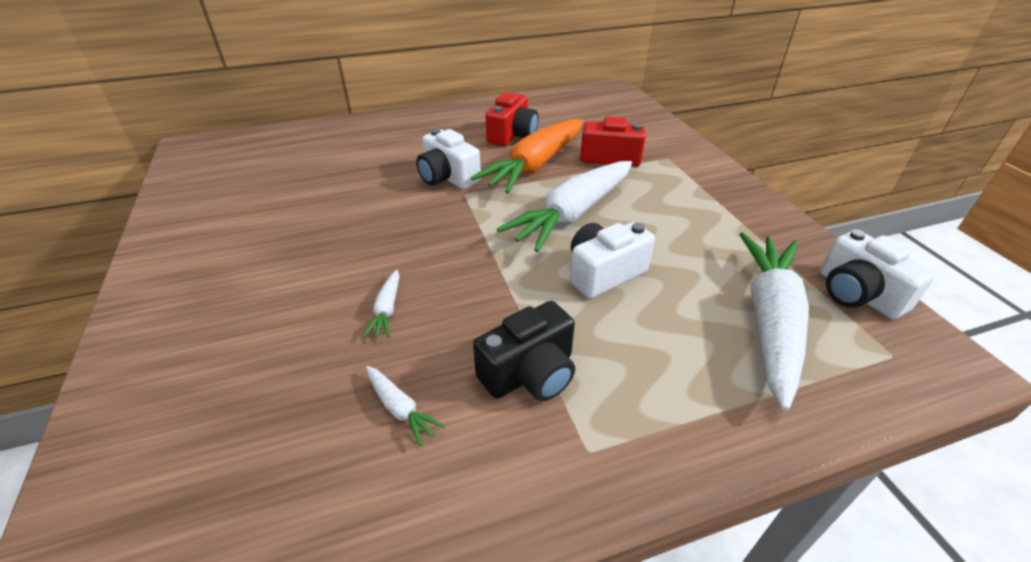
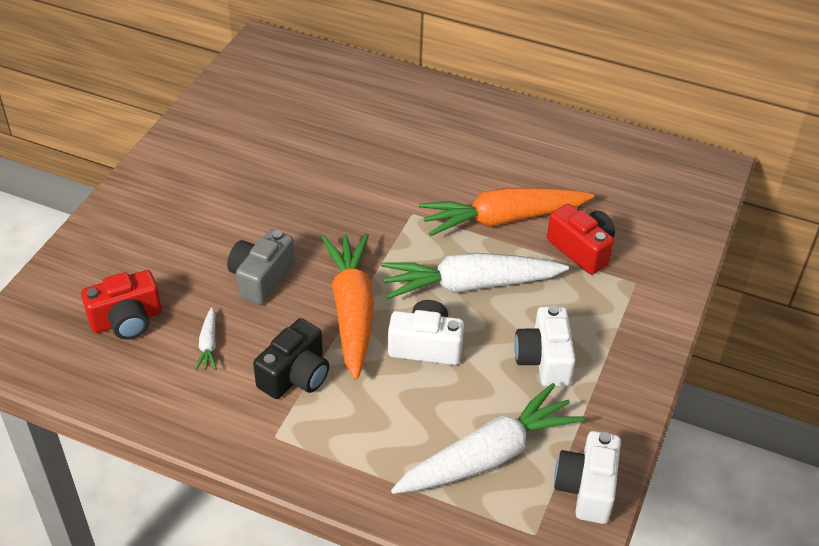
camera: 40 degrees right, 5 degrees up
white carrot [363,270,399,338] -> grey camera [227,229,295,305]
white camera [416,128,481,189] -> white camera moved to [514,305,575,387]
black camera [473,301,575,401] -> black camera turned 60 degrees counterclockwise [253,318,329,399]
red camera [485,92,538,146] -> red camera moved to [81,270,162,340]
none -> orange carrot [321,233,374,380]

